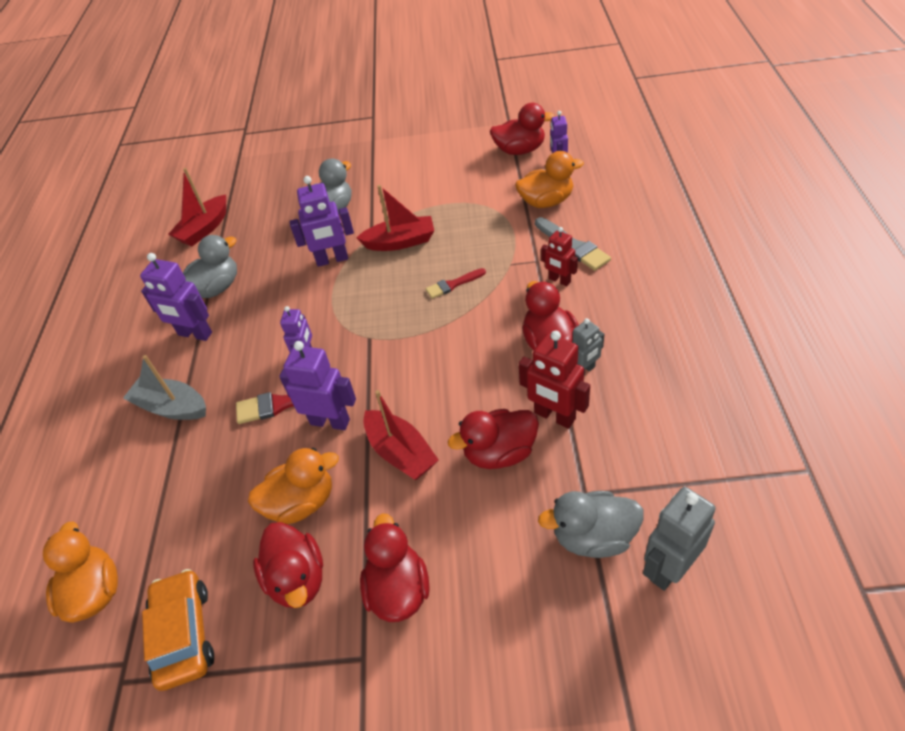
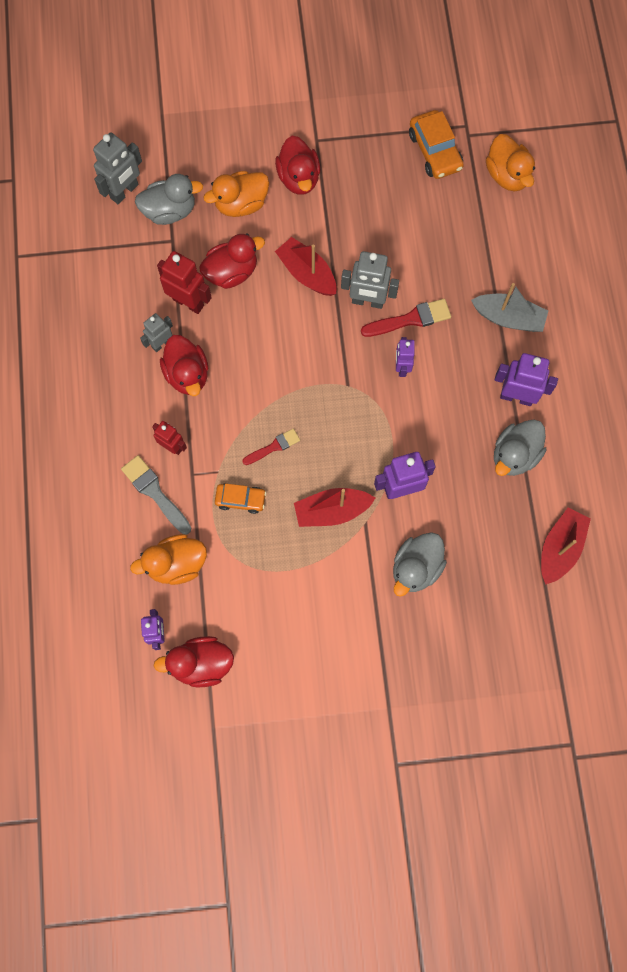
camera: 170 degrees right, 25 degrees up
orange duck [248,448,339,524] -> orange duck moved to [204,171,269,217]
red duck [253,522,323,608] -> none
purple robot [279,341,356,430] -> grey robot [341,251,399,309]
none -> orange car [215,483,266,514]

